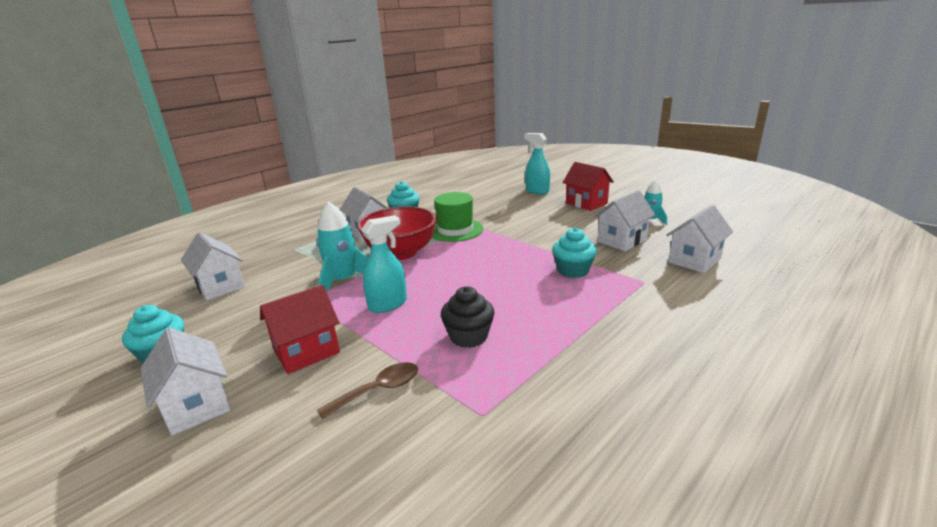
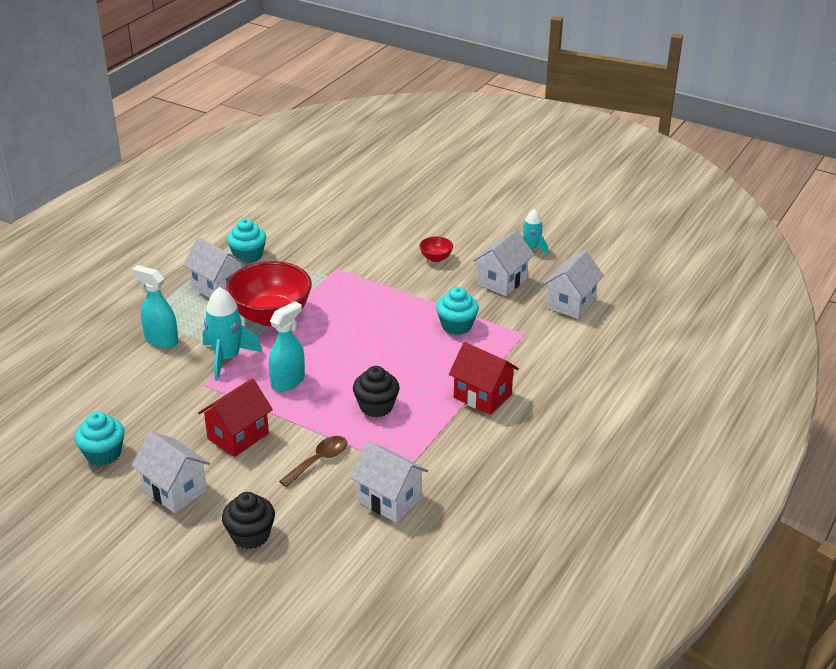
camera: 15 degrees left, 10 degrees up
white house [181,232,245,300] -> white house moved to [350,442,428,522]
green hat [432,192,484,242] -> none
turquoise spray bottle [524,133,550,194] -> turquoise spray bottle moved to [132,265,179,349]
red house [563,162,614,211] -> red house moved to [449,342,519,415]
none -> black cupcake [222,492,275,549]
none -> red bowl [419,236,453,262]

